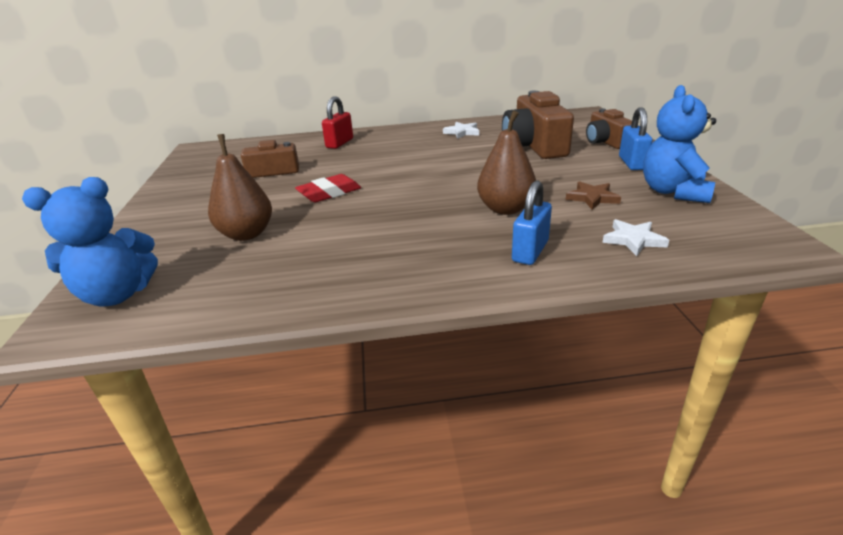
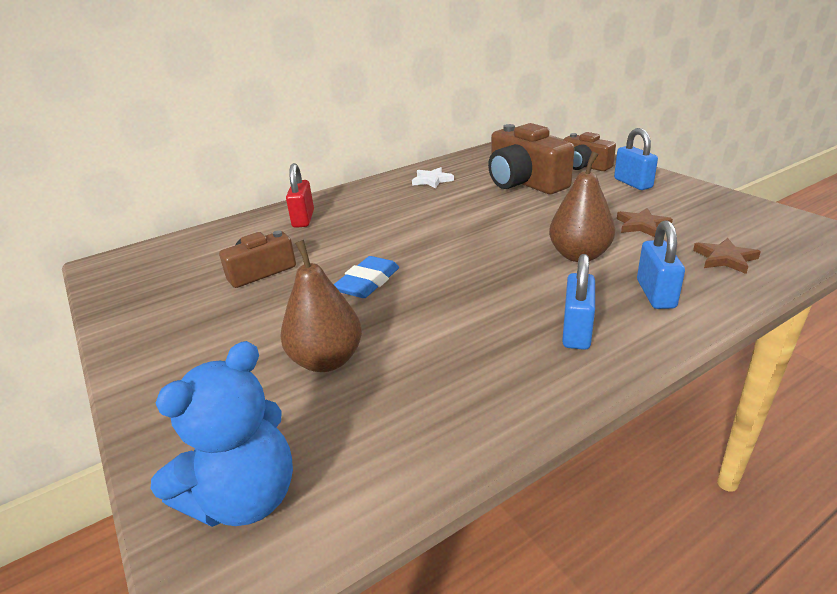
camera: 25 degrees left, 0 degrees up
red eraser [295,174,361,202] -> blue eraser [334,256,399,298]
white star [602,219,669,256] -> brown star [693,238,761,274]
blue teddy bear [643,85,716,203] -> none
none -> blue padlock [562,254,595,350]

